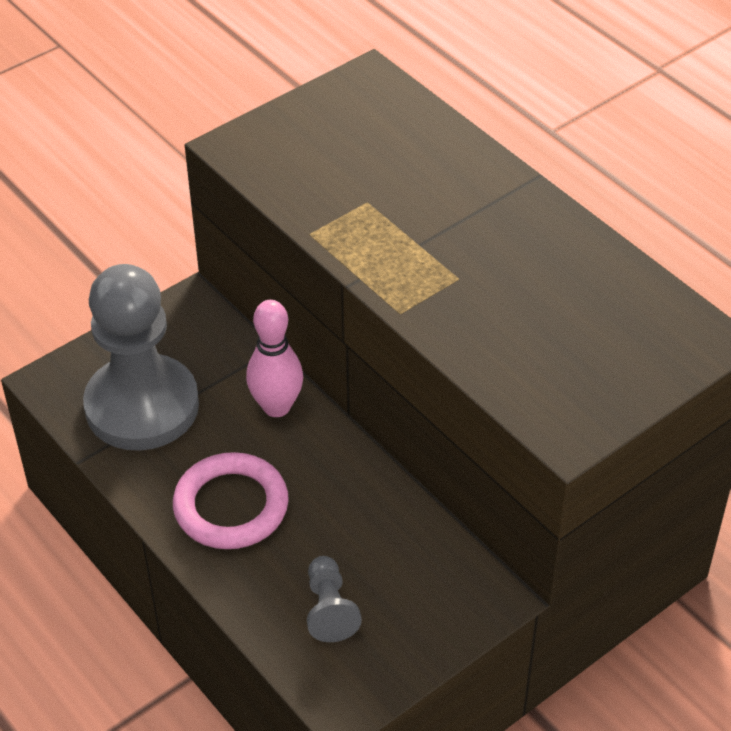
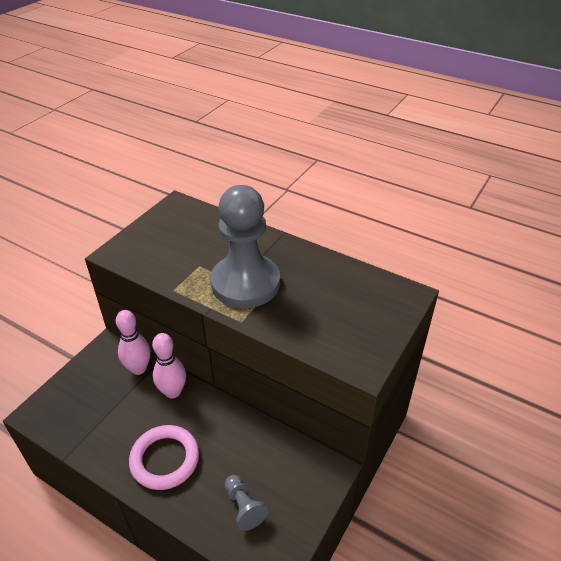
camera: 20 degrees left, 5 degrees down
grey pawn [83,264,199,451] -> grey pawn moved to [210,185,280,308]
none -> pink bowling pin [116,310,151,375]

